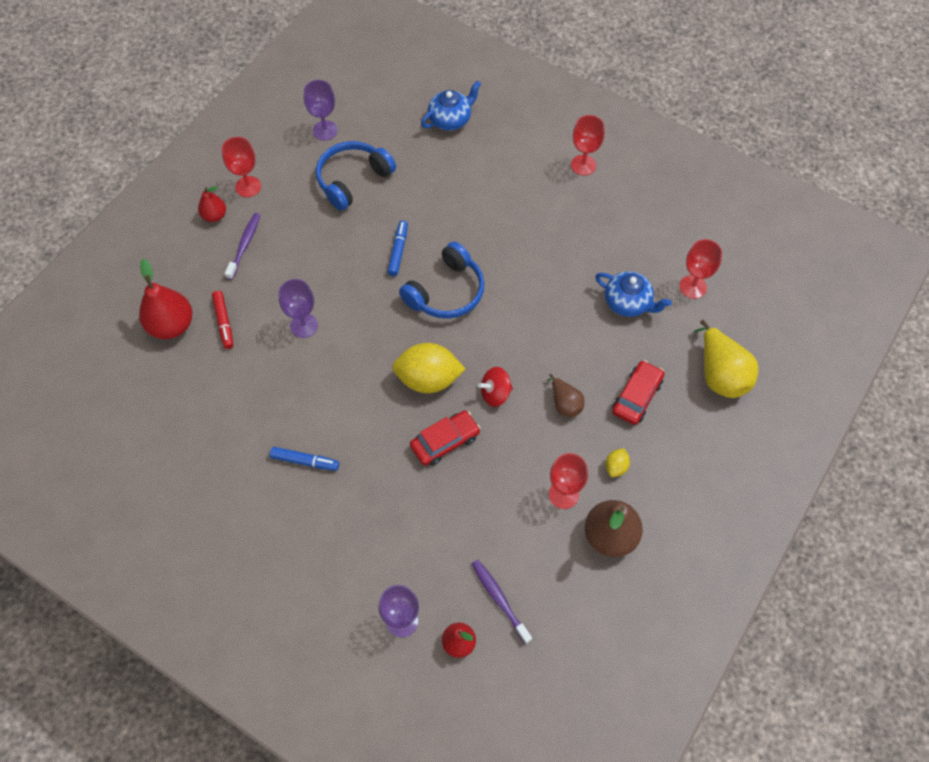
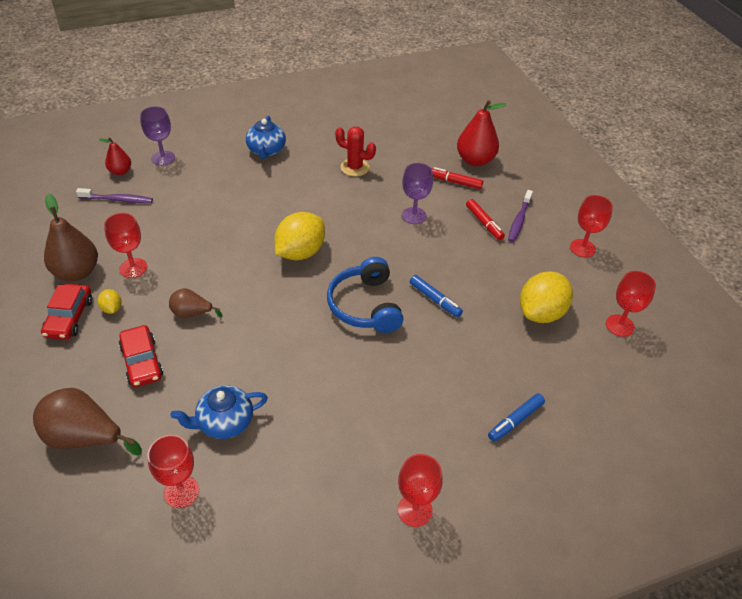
camera: 125 degrees right, 15 degrees down
red pear [198,186,226,222] -> none
purple toothbrush [225,213,261,280] -> purple toothbrush turned 60 degrees clockwise [508,190,533,242]
blue marker [270,447,339,471] -> blue marker moved to [488,393,545,442]
purple goblet [304,80,338,140] -> red goblet [606,271,656,337]
blue headphones [316,141,396,211] -> yellow lemon [520,271,573,323]
red car [410,411,481,466] -> red car moved to [41,284,92,339]
blue teapot [421,81,481,131] -> blue teapot moved to [246,116,286,159]
red spinning top [478,367,513,407] -> none
yellow pear [694,320,759,398] -> brown pear [33,388,142,456]
none -> red cactus [335,127,376,176]
none -> red marker [466,199,505,240]

